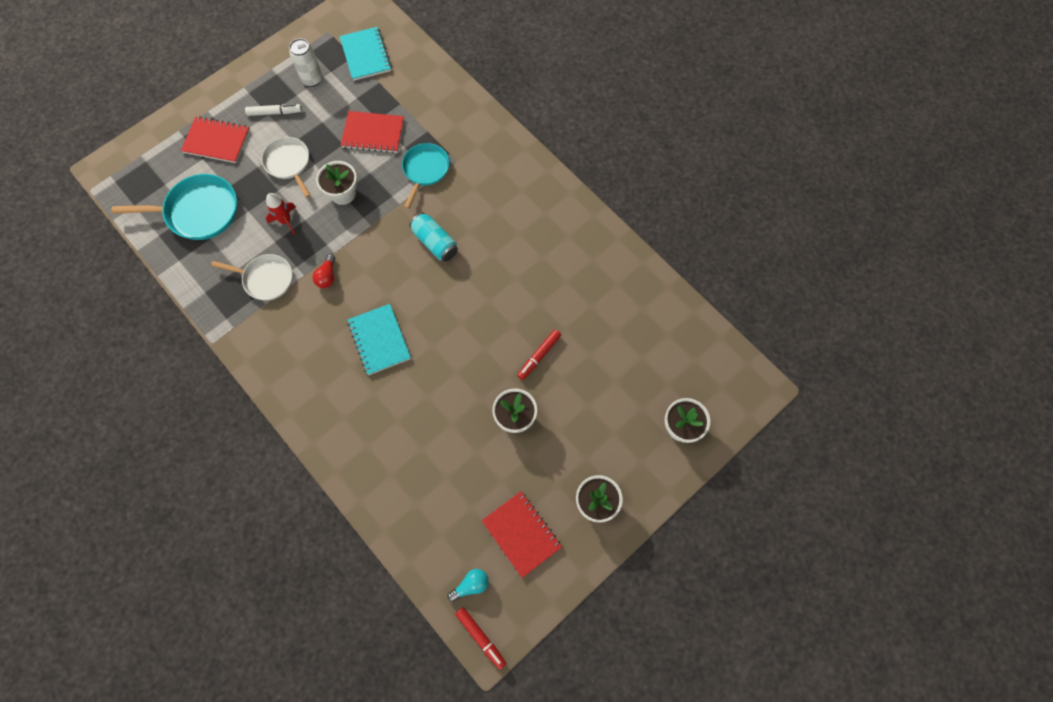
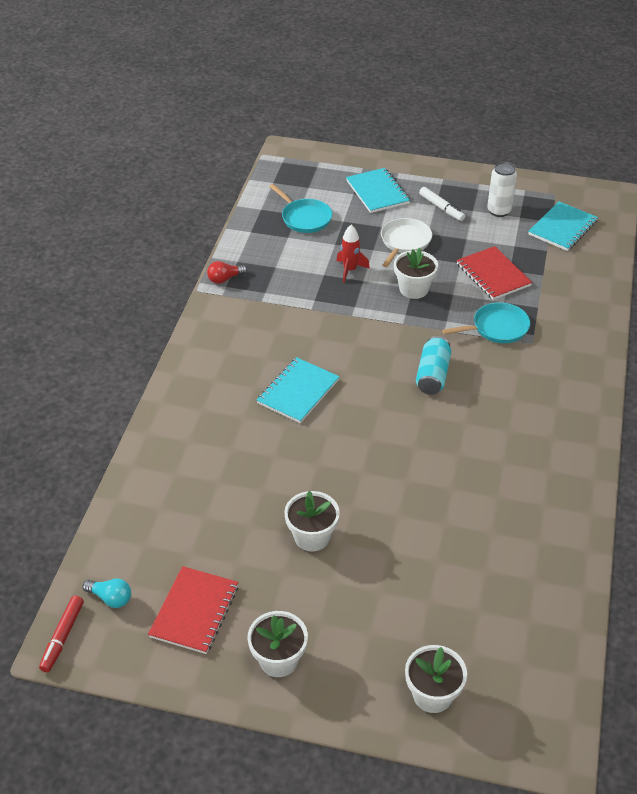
camera: 55 degrees right, 25 degrees down
turquoise pan [112,174,237,240] -> turquoise pan [269,184,332,233], size x0.66
red notebook [181,116,250,163] -> turquoise notebook [346,168,410,213]
white pan [211,254,292,300] -> none
red light bulb [312,254,335,288] -> red light bulb moved to [207,261,247,284]
red marker [517,329,561,380] -> none

